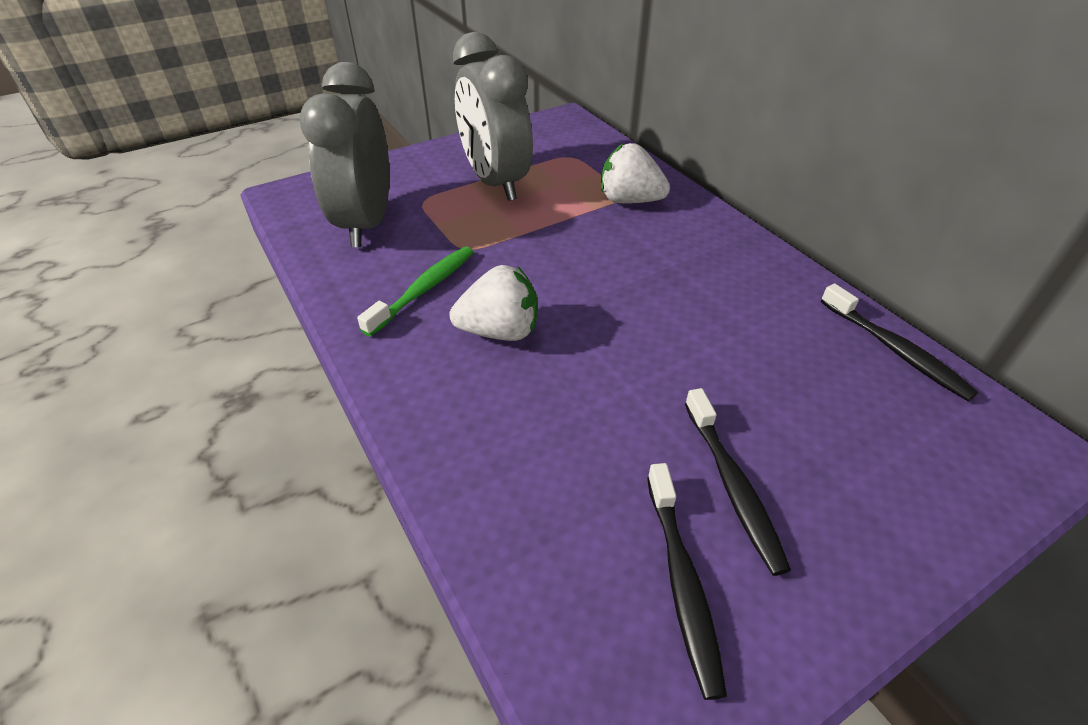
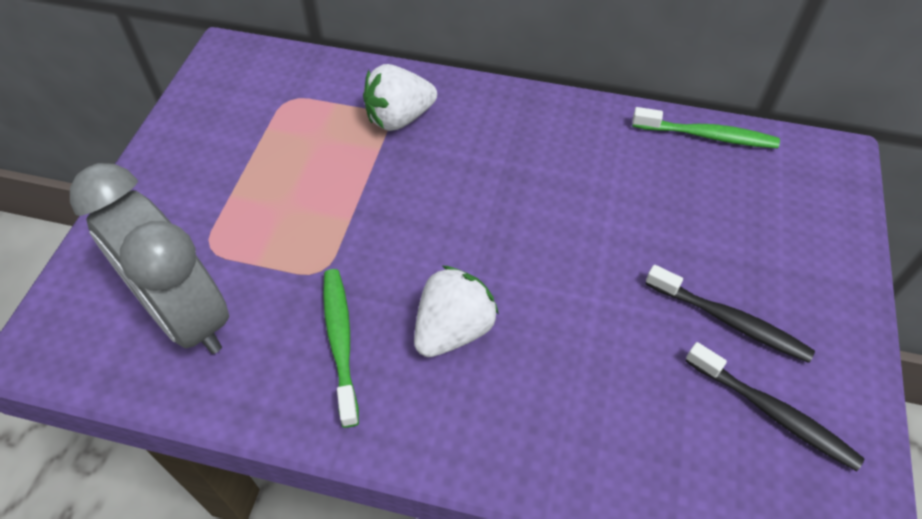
camera: 45 degrees left, 10 degrees up
grey clock [453,32,533,201] -> none
black toothbrush [821,283,978,401] -> green toothbrush [632,107,780,148]

